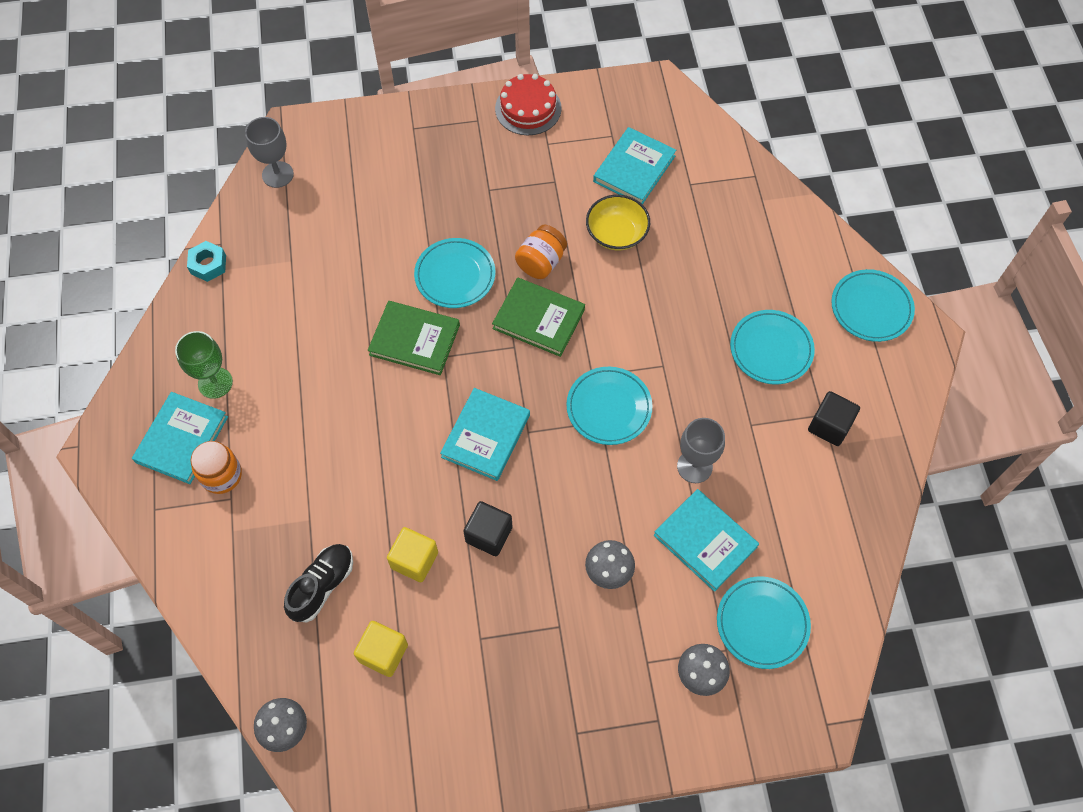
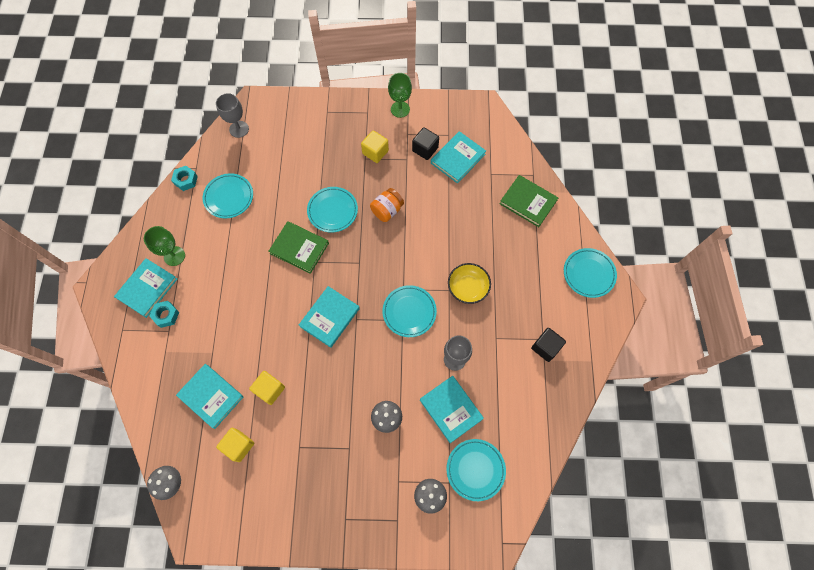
camera: 10 degrees right, 5 degrees up
orange jar [190,441,242,494] -> turquoise nut [149,301,179,328]
black shoe [284,544,353,622] -> turquoise book [176,364,244,429]
black cube [463,501,513,556] -> black cube moved to [412,127,439,160]
green book [492,277,585,357] -> green book moved to [500,175,558,227]
red cake [495,74,562,135] -> green goblet [388,73,412,118]
yellow bowl [586,195,650,250] -> yellow bowl moved to [448,263,491,304]
turquoise plate [730,310,815,384] -> turquoise plate moved to [203,173,253,218]
none -> yellow cube [361,130,389,163]

